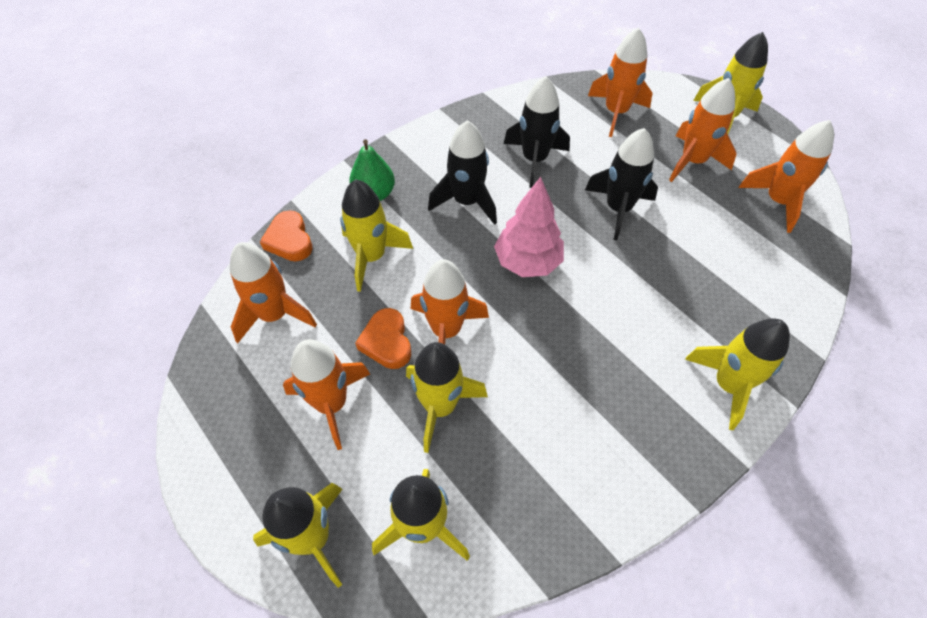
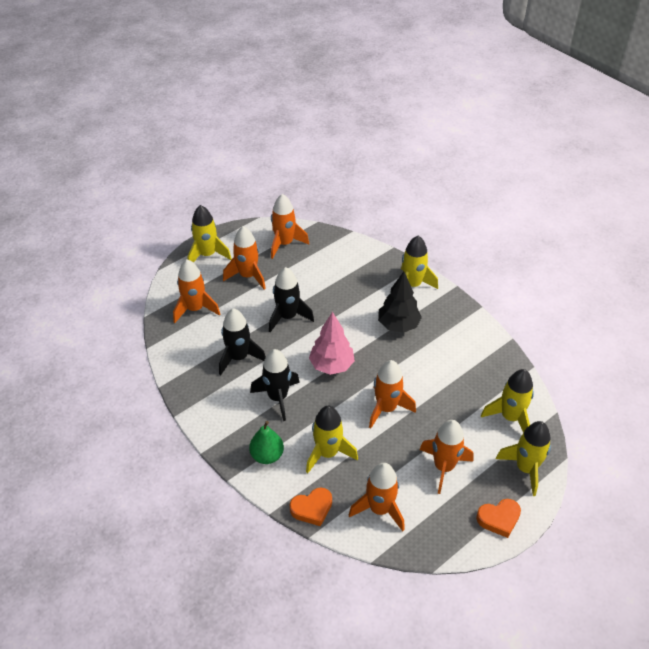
camera: 90 degrees left, 10 degrees down
orange heart [355,308,411,369] -> orange heart moved to [476,499,521,538]
yellow rocket [406,342,488,453] -> none
none -> black tree [378,272,422,333]

